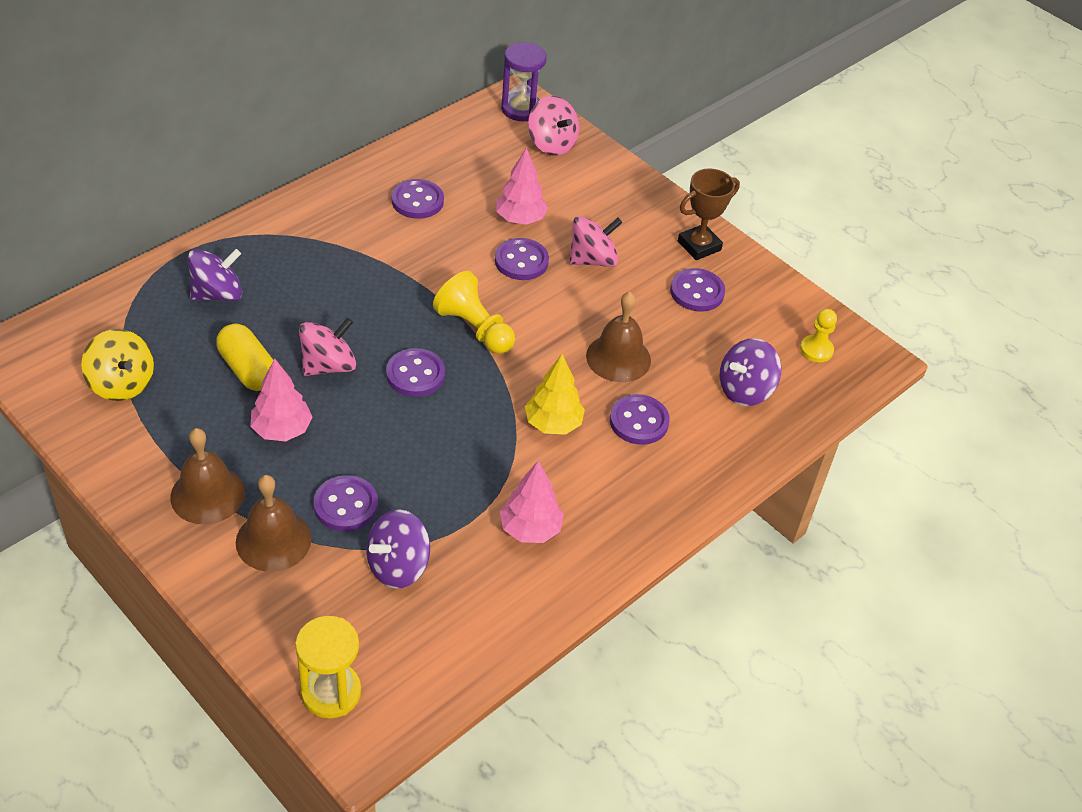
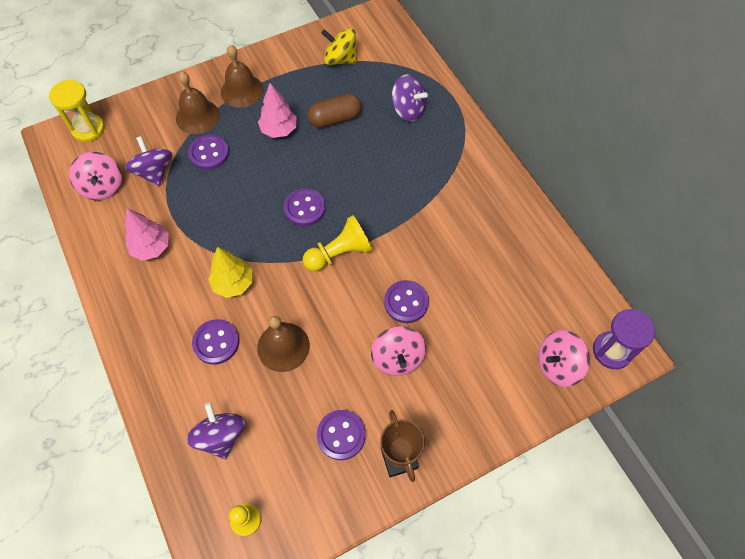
camera: 110 degrees right, 15 degrees up
yellow spinning top [81,329,154,401] -> yellow spinning top turned 45 degrees clockwise [321,28,357,65]
purple spinning top [188,249,242,301] -> purple spinning top turned 45 degrees counterclockwise [391,74,428,122]
yellow capsule [216,324,273,391] -> brown capsule [307,94,362,128]
pink spinning top [299,317,356,376] -> pink spinning top moved to [69,152,122,200]
purple button [392,179,444,219] -> none
pink tree [496,147,548,225] -> none

